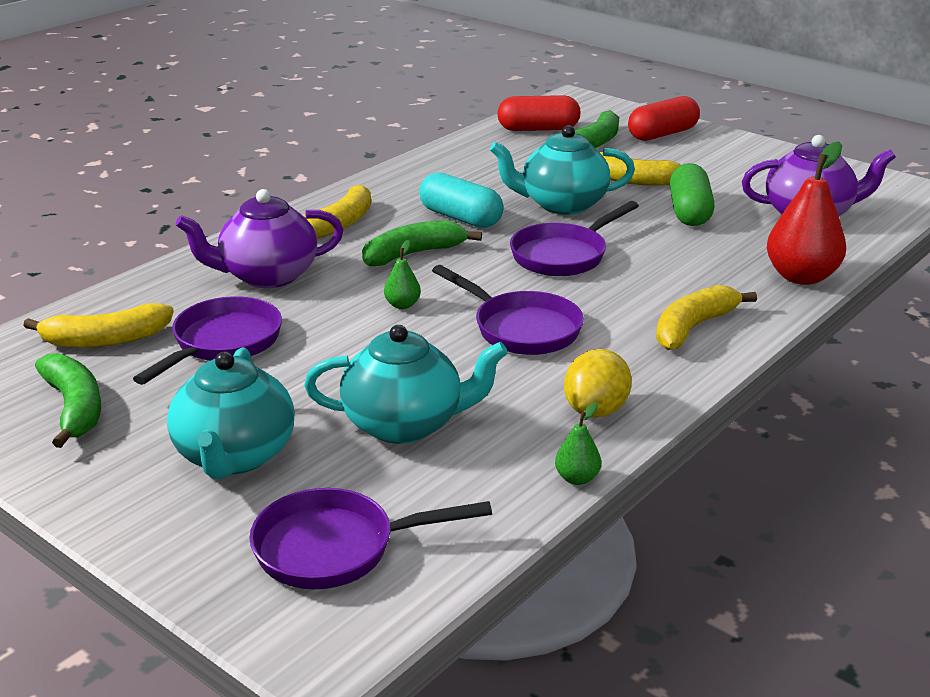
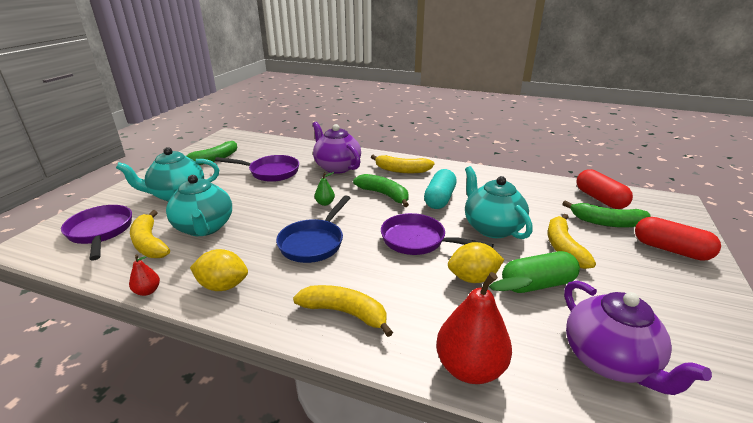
camera: 70 degrees right, 0 degrees up
yellow banana [23,303,174,348] -> yellow banana moved to [130,210,170,258]
purple pan [432,265,584,355] -> blue pan [276,195,350,263]
green pear [555,402,601,485] -> red pear [129,254,160,296]
none -> yellow lemon [448,242,504,283]

